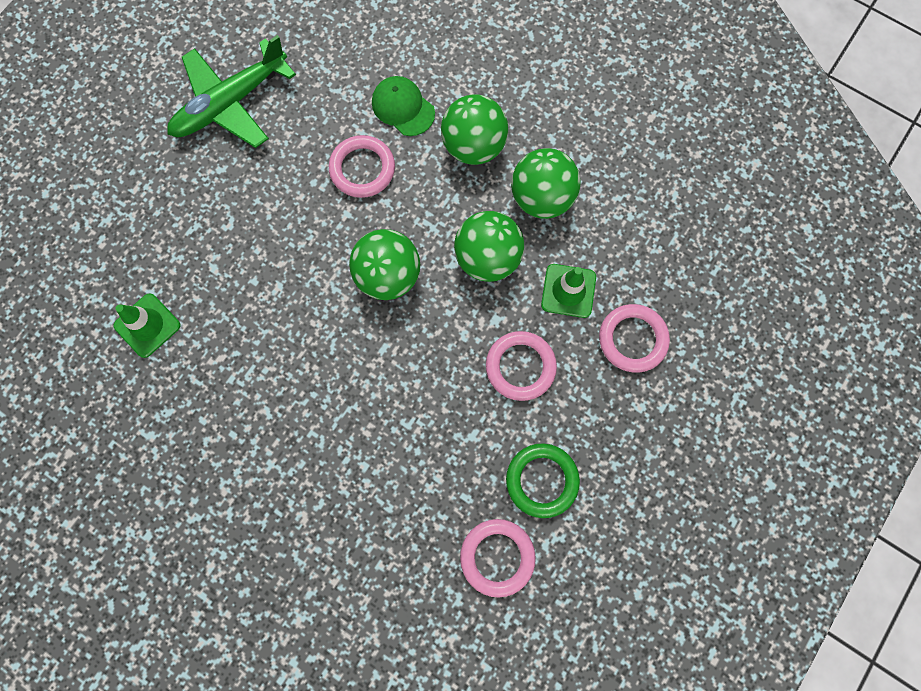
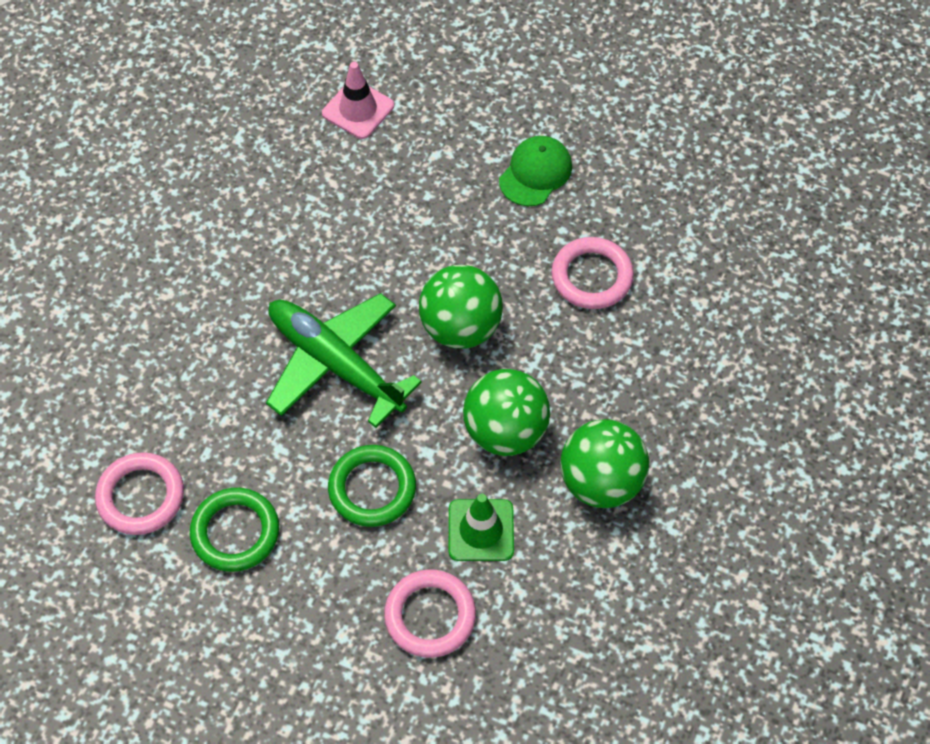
camera: 80 degrees right, 15 degrees down
green traffic cone [113,293,181,358] -> pink traffic cone [322,62,394,139]
green plane [167,35,296,148] -> green plane moved to [266,293,422,428]
green cap [372,76,435,136] -> green cap moved to [499,136,572,206]
green ball [441,94,508,165] -> none
pink ring [486,331,557,401] -> green ring [328,445,416,527]

